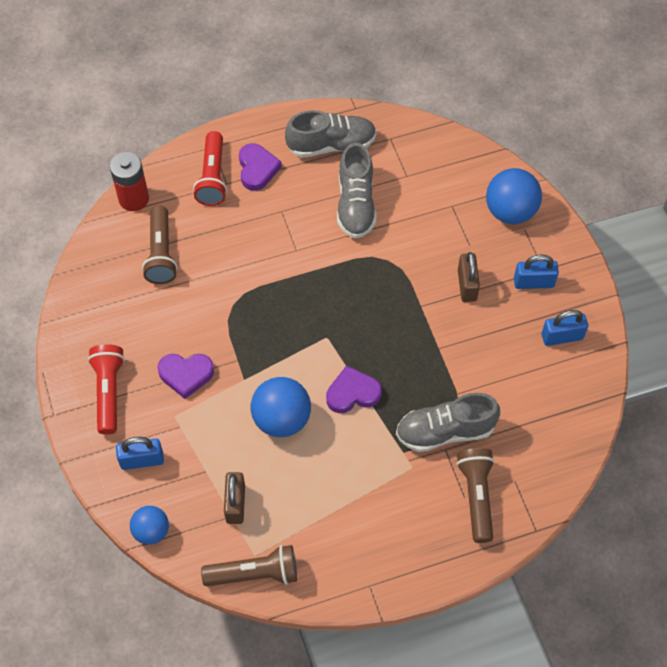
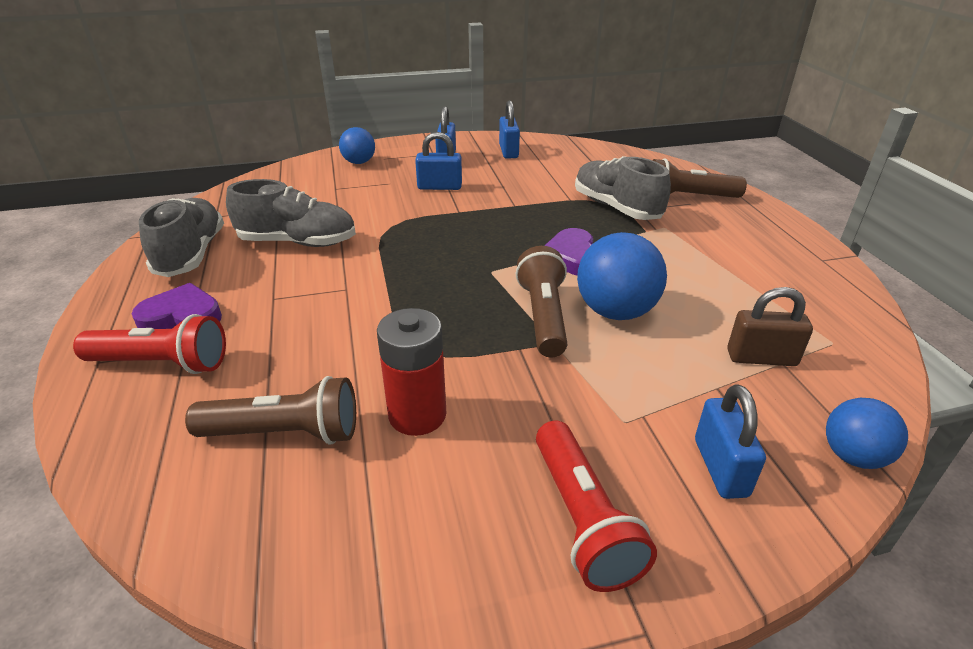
camera: 85 degrees left, 25 degrees down
red flashlight [88,344,125,435] -> red flashlight turned 105 degrees counterclockwise [536,420,657,592]
red battery [110,152,149,211] -> red battery moved to [377,308,447,436]
purple heart [157,354,214,399] -> none
brown flashlight [201,545,297,586] -> brown flashlight moved to [516,246,567,358]
grey shoe [396,393,500,452] -> grey shoe turned 150 degrees clockwise [575,156,671,220]
brown padlock [458,252,480,302] -> blue padlock [415,132,462,190]
blue ball [486,168,542,224] -> blue ball [339,127,375,164], size x0.62

